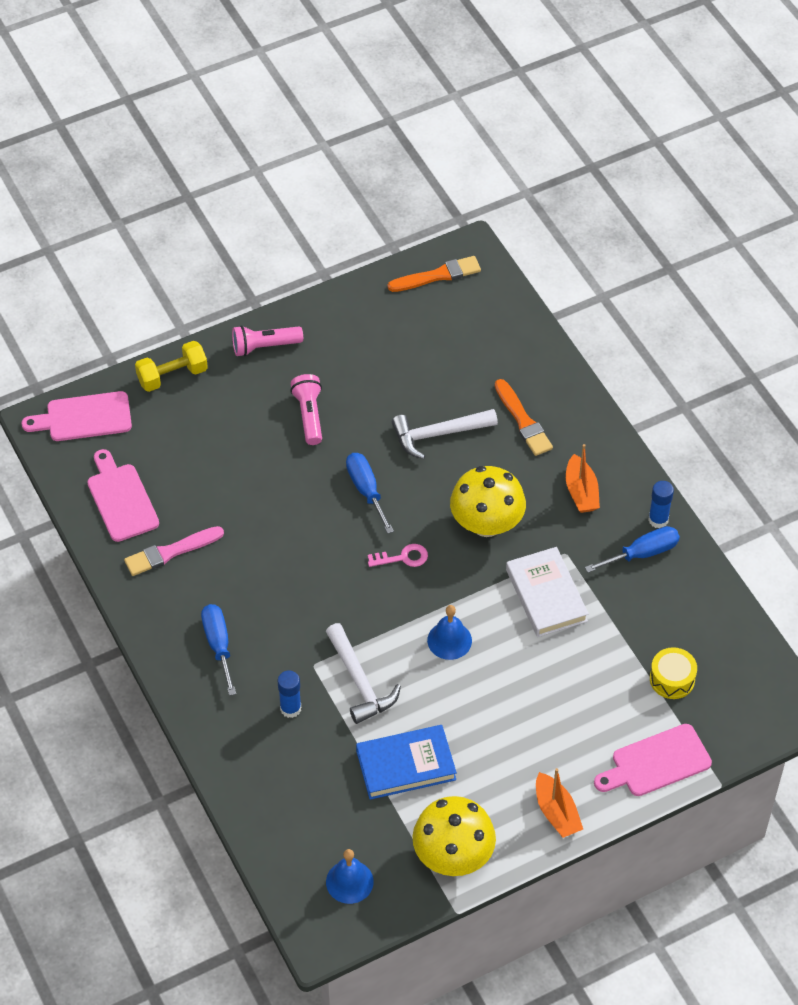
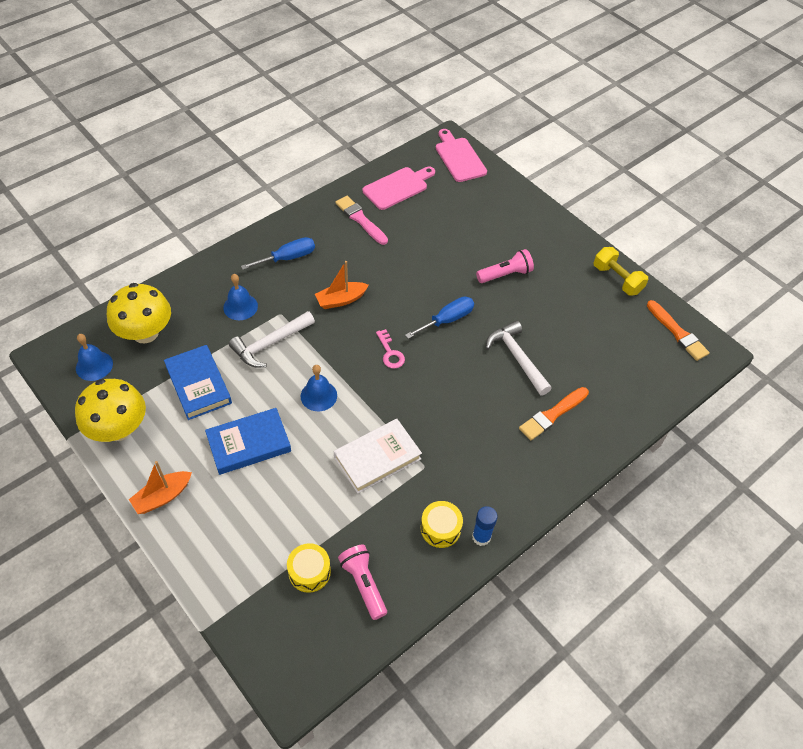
camera: 75 degrees right, 0 degrees up
yellow dumbbell [135,341,208,392] -> yellow dumbbell moved to [594,247,648,296]
pink flashlight [232,325,303,357] -> pink flashlight moved to [338,544,387,620]
blue glue stick [278,670,301,718] -> blue bell [223,274,258,320]
yellow mushroom [450,466,526,537] -> yellow mushroom moved to [107,283,171,343]
orange boat [566,444,600,513] -> orange boat moved to [315,261,369,309]
blue screwdriver [585,526,680,573] -> yellow drum [421,501,463,548]
pink cutting board [594,724,712,796] -> none
none -> blue book [205,408,291,475]

